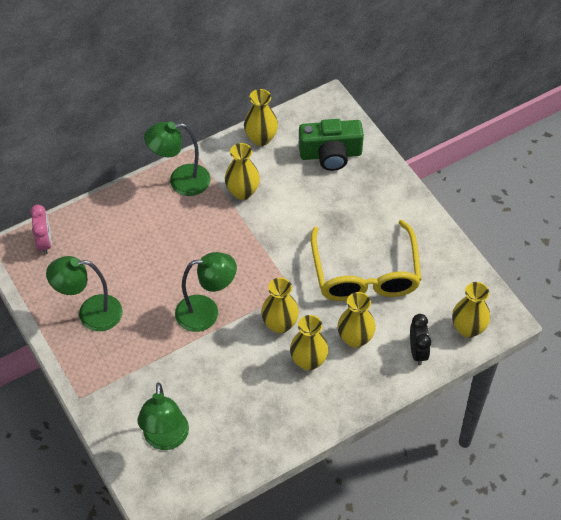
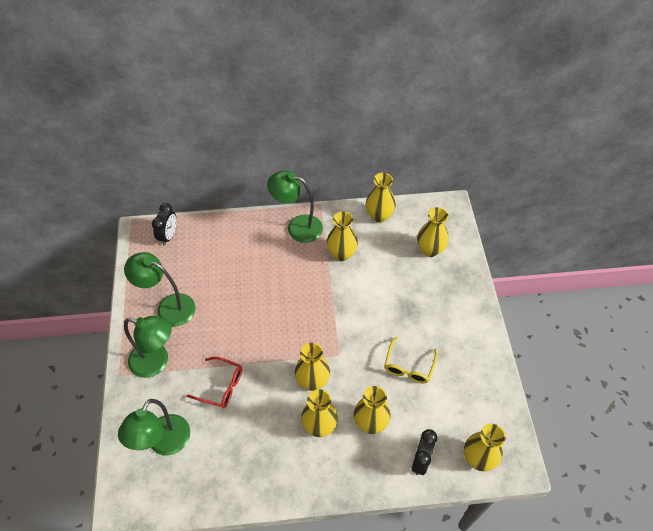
camera: 25 degrees right, 0 degrees up
pink clock [30,205,52,254] -> black clock [152,203,177,246]
green lamp [175,252,237,332] -> green lamp moved to [124,316,172,378]
green camera [299,119,364,171] -> yellow vase [417,207,449,257]
yellow glasses [311,220,422,301] -> yellow glasses [384,337,438,383], size x0.49
none -> red glasses [187,357,242,408]

